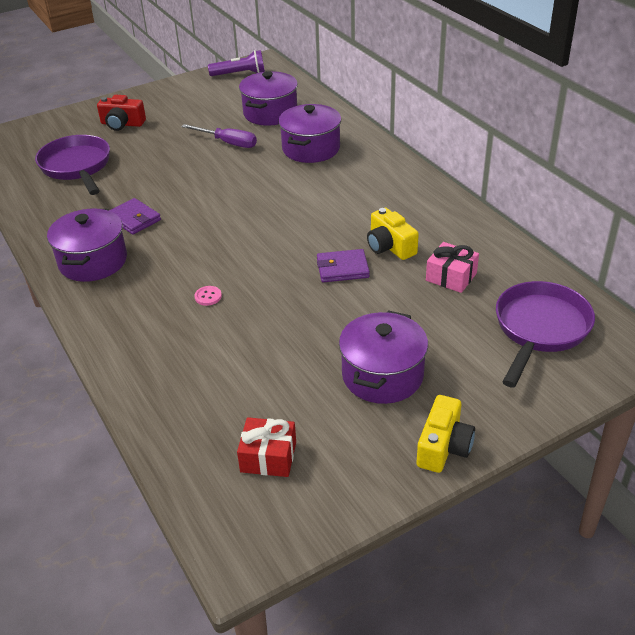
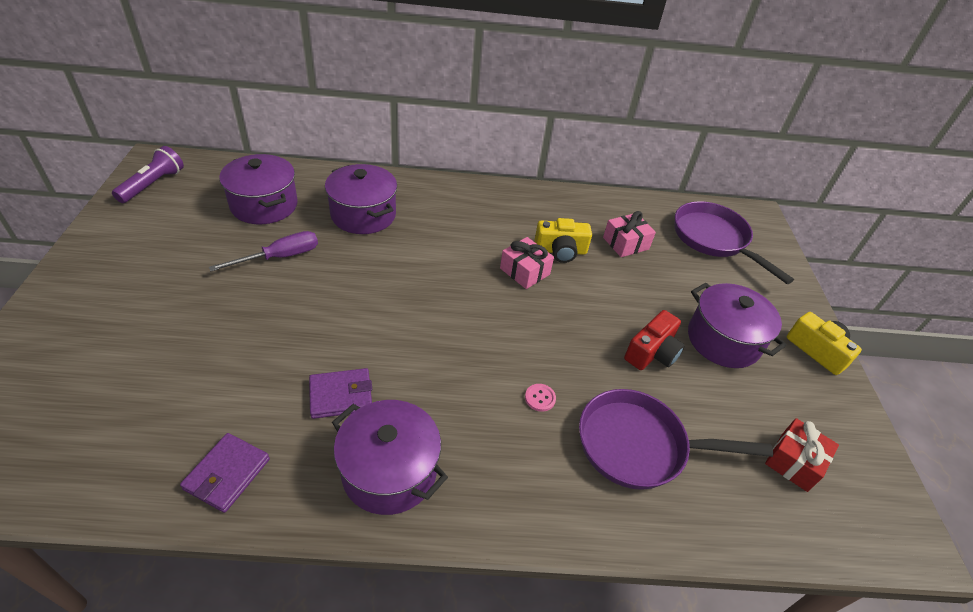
camera: 65 degrees left, 5 degrees up
purple pan [35,135,110,195] -> purple pan moved to [579,389,773,490]
red camera [97,95,146,131] -> red camera moved to [624,310,685,370]
purple wallet [317,249,370,282] -> purple wallet moved to [180,433,270,513]
none -> pink gift [500,237,554,289]

